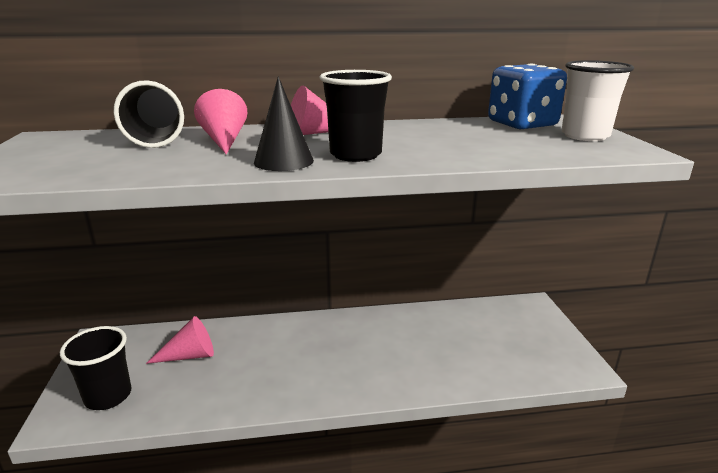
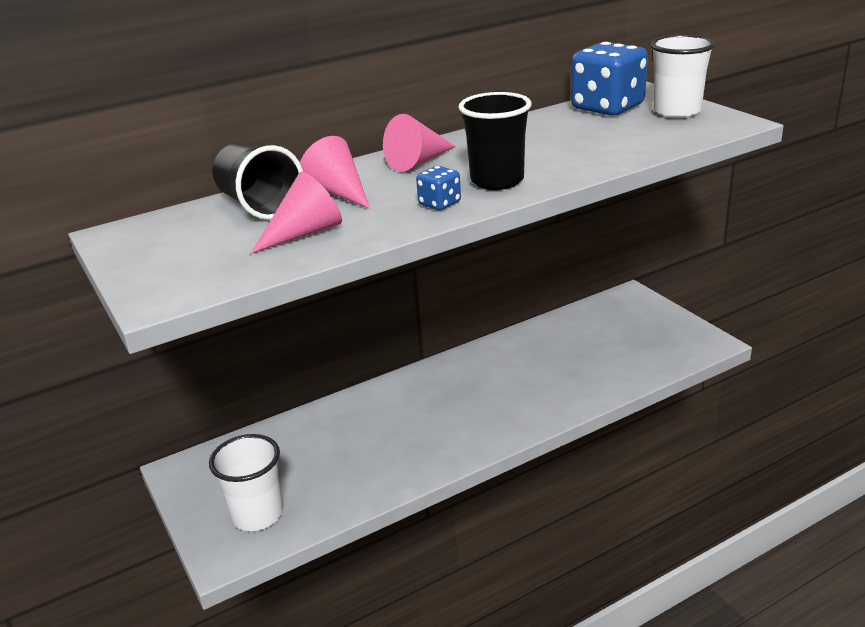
camera: 20 degrees left, 5 degrees up
black cup [60,326,131,410] -> white cup [209,434,283,531]
pink cone [146,316,214,364] -> pink cone moved to [251,172,342,254]
black cone [254,76,314,171] -> blue dice [416,166,461,210]

